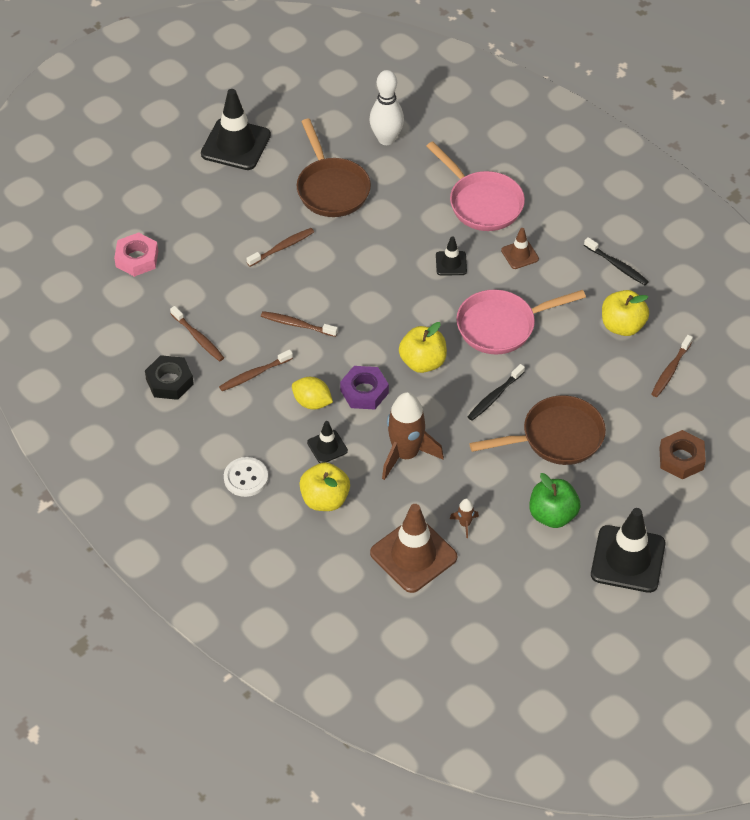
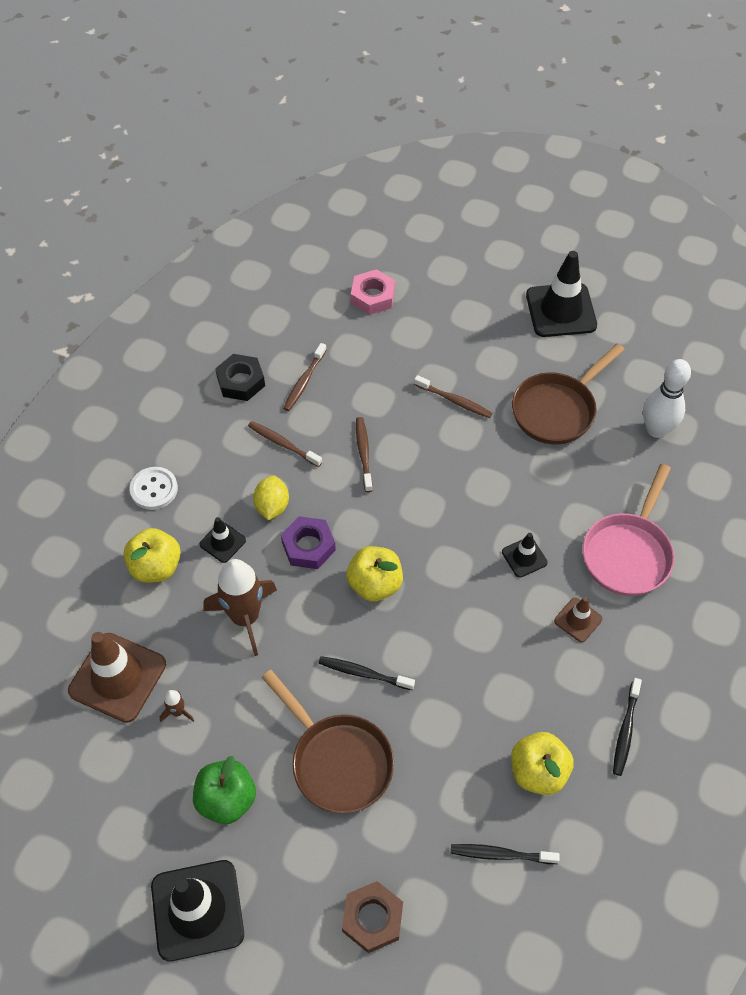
camera: 65 degrees right, 5 degrees up
pink pan [456,290,586,354] -> none
brown toothbrush [652,335,693,397] -> black toothbrush [451,844,560,864]

